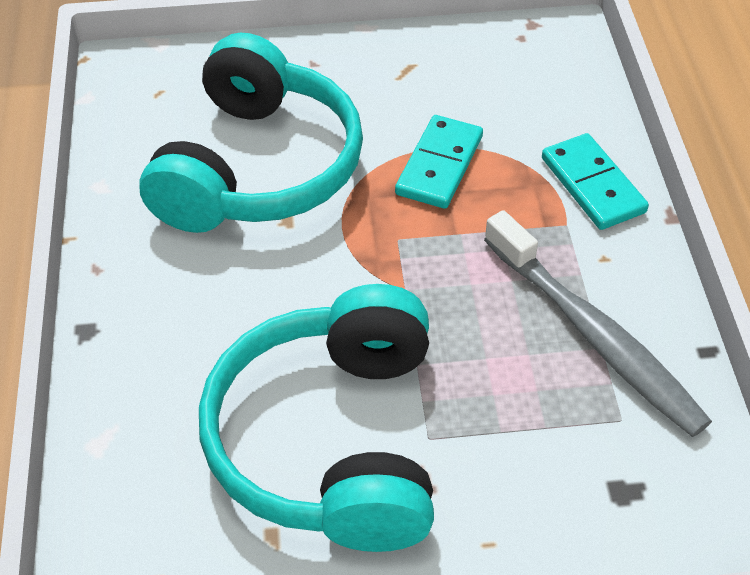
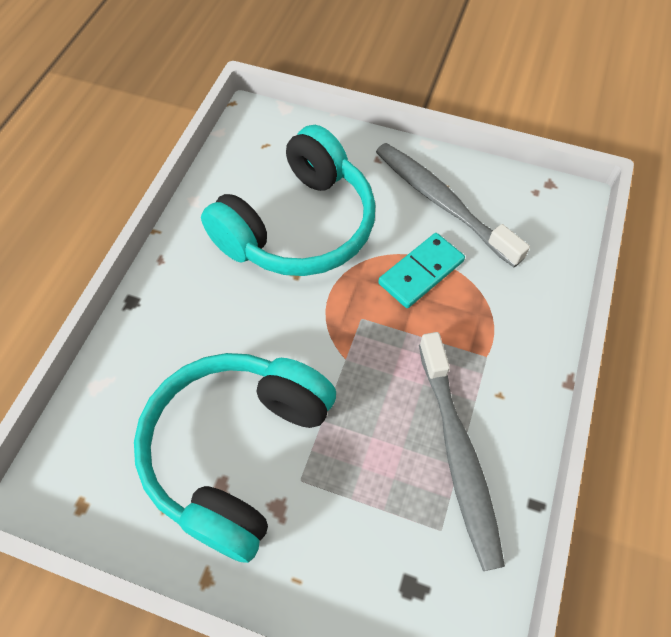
camera: 25 degrees right, 10 degrees up
turquoise domino [542,133,649,230] -> none
none -> grey toothbrush [376,143,530,267]

